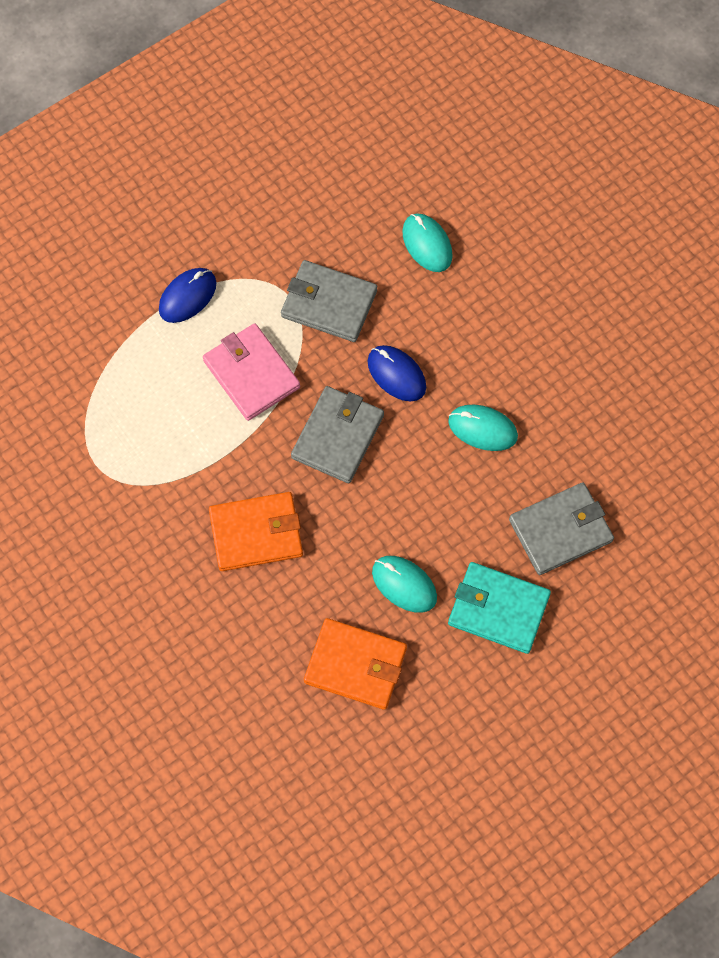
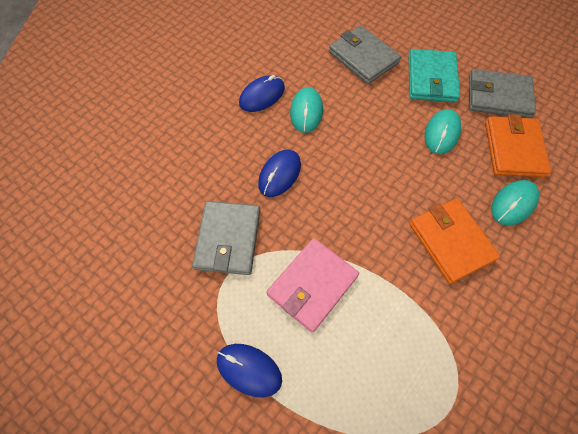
camera: 105 degrees left, 5 degrees down
grey wallet [291,386,384,483] -> grey wallet moved to [469,69,536,118]
turquoise mouse [402,213,453,272] -> turquoise mouse moved to [491,180,539,226]
none -> blue mouse [239,75,285,112]

